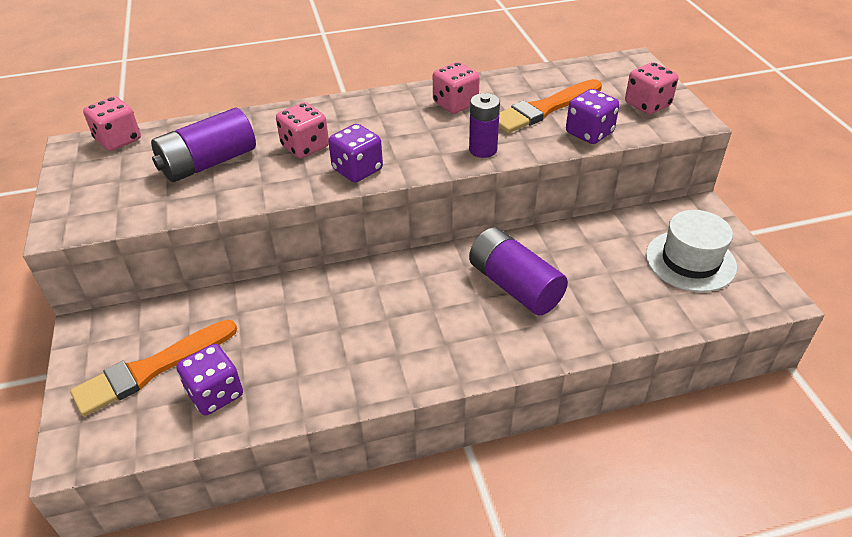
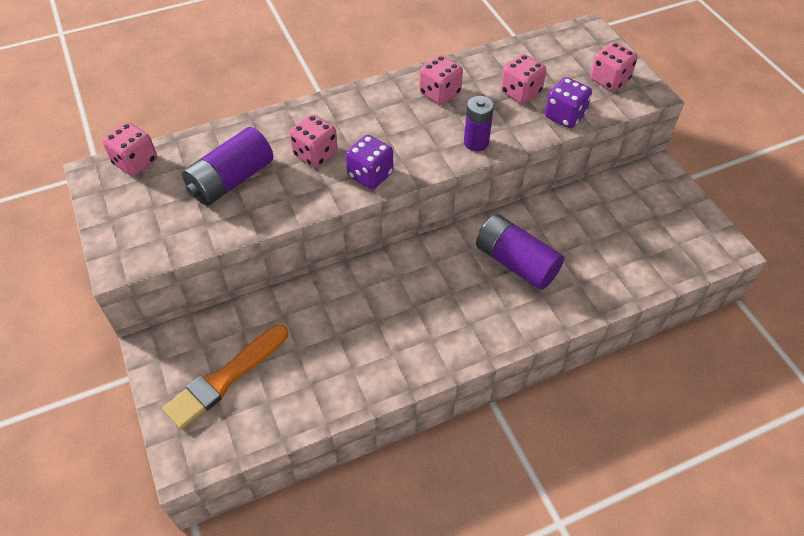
camera: 10 degrees left, 10 degrees up
purple dice [176,344,243,415] -> none
orange brush [499,79,602,133] -> pink dice [501,54,546,104]
white hat [646,210,737,292] -> none

